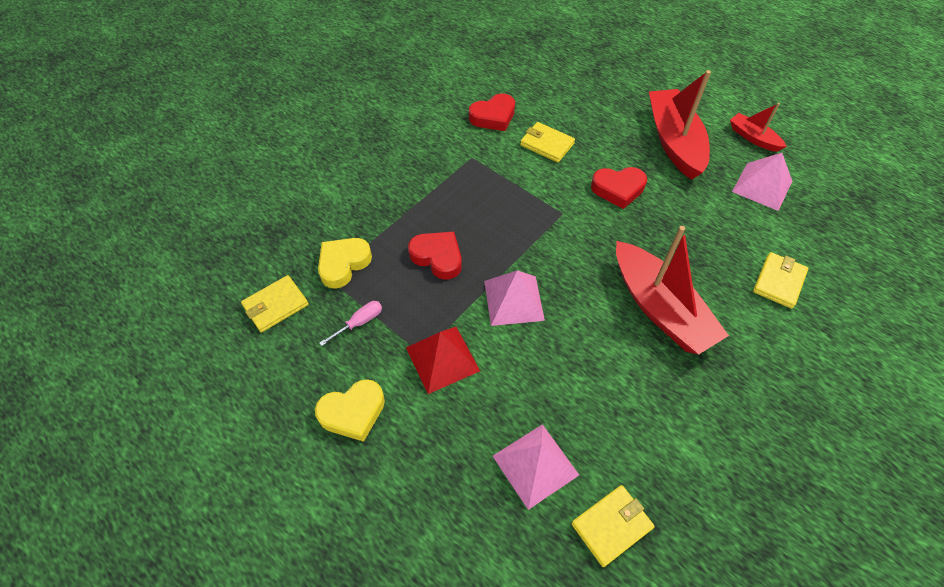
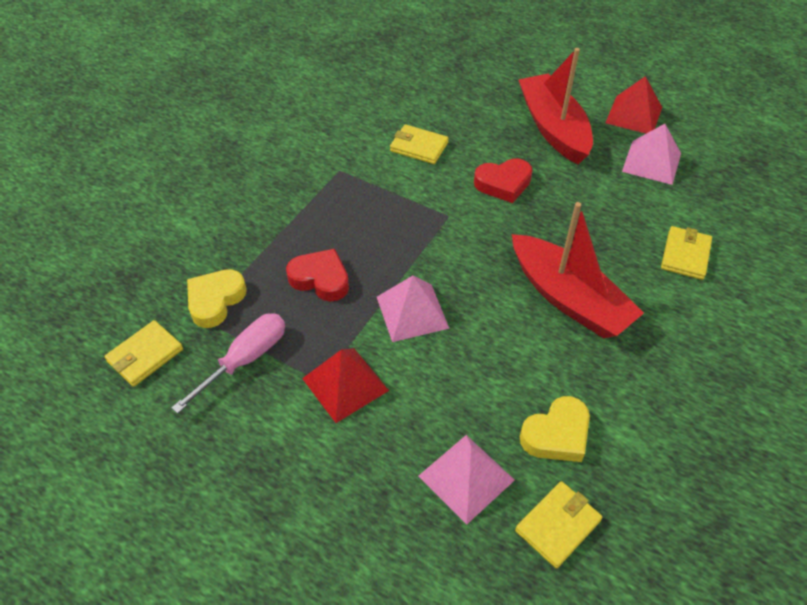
camera: 10 degrees left, 5 degrees down
yellow heart [315,379,385,442] -> yellow heart moved to [520,396,590,462]
pink screwdriver [319,301,382,346] -> pink screwdriver [171,313,285,414], size x1.73
red heart [469,93,515,131] -> none
red boat [730,103,787,152] -> red pyramid [606,76,662,134]

